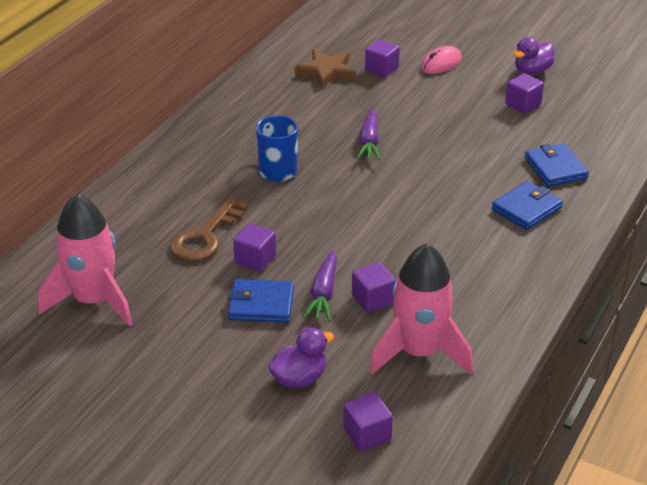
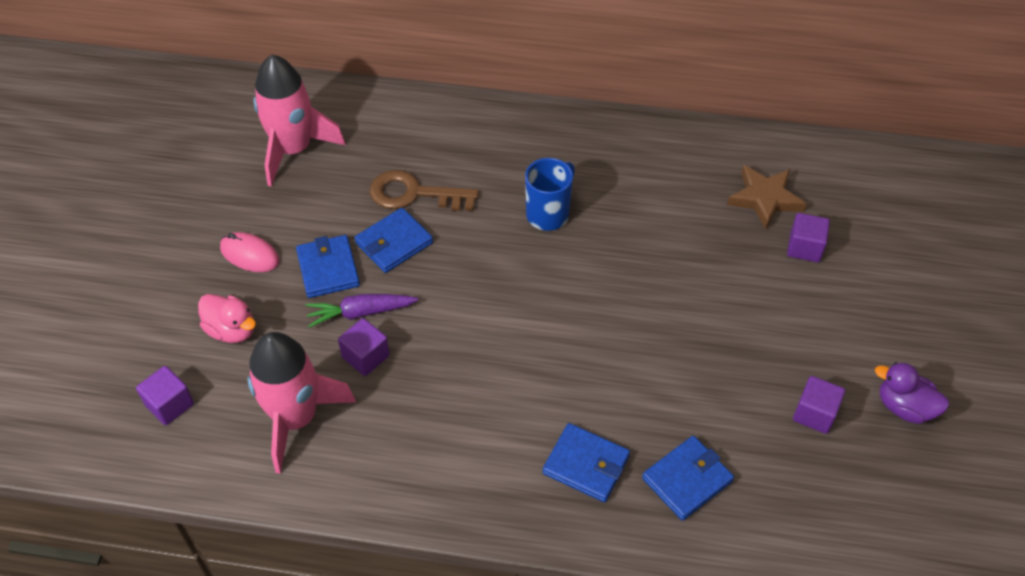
camera: 70 degrees right, 15 degrees up
purple cube [233,223,276,272] -> blue wallet [354,208,433,273]
purple duck [268,328,334,389] -> pink duck [198,294,256,343]
purple carrot [356,109,381,161] -> none
pink mouse [421,46,462,74] -> pink mouse moved to [220,232,279,272]

